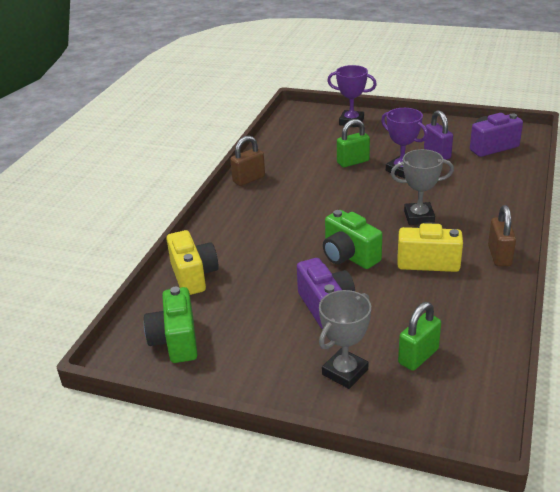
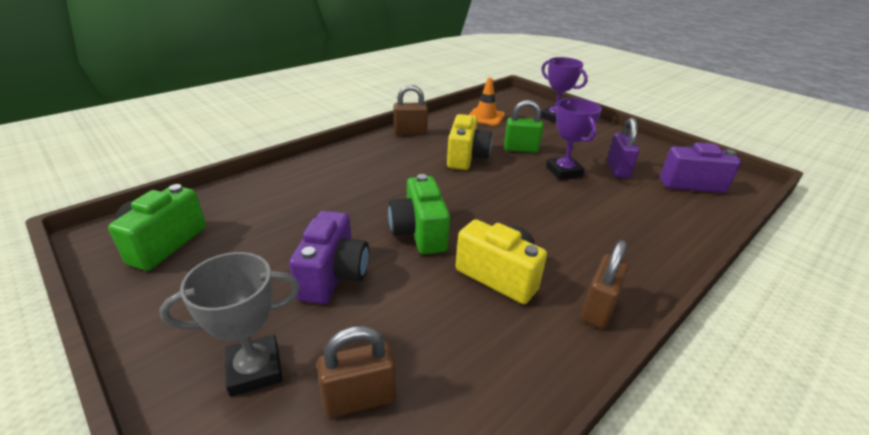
camera: 25 degrees right, 0 degrees up
yellow camera [167,230,219,295] -> yellow camera moved to [447,114,492,170]
grey trophy [391,149,454,225] -> none
green padlock [398,302,441,371] -> brown padlock [317,326,396,418]
none -> orange traffic cone [469,77,505,126]

